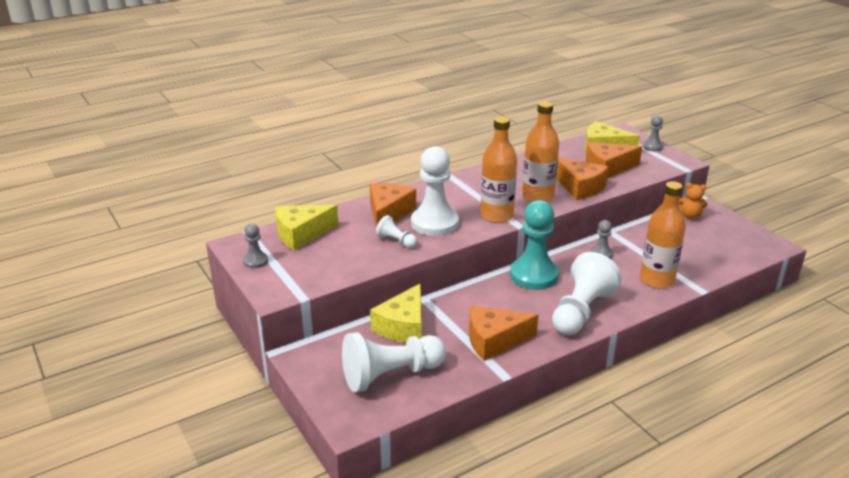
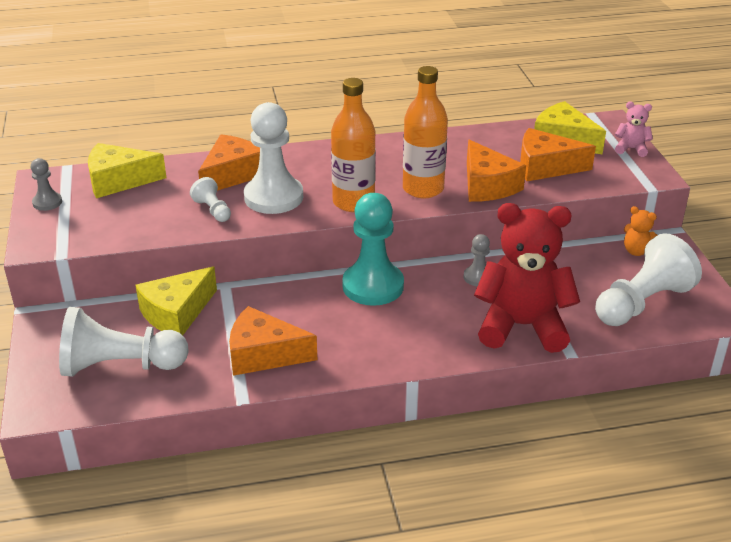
camera: 20 degrees right, 5 degrees up
white pawn [552,252,622,335] -> white pawn moved to [595,233,702,326]
orange bottle [640,181,686,289] -> red teddy bear [474,203,580,353]
grey pawn [643,115,663,151] -> pink teddy bear [615,101,653,157]

